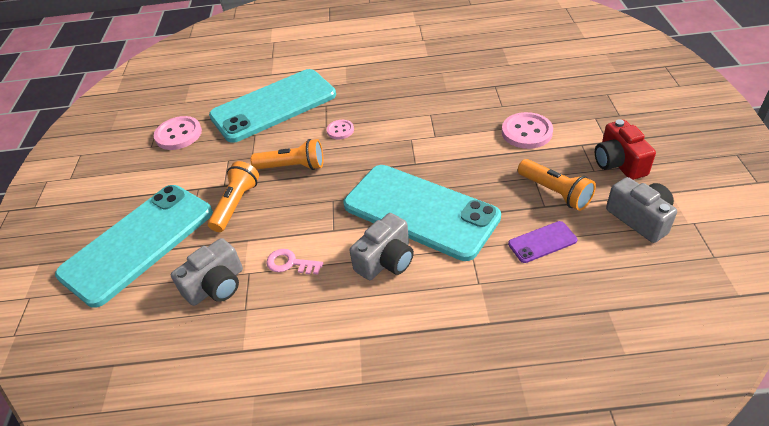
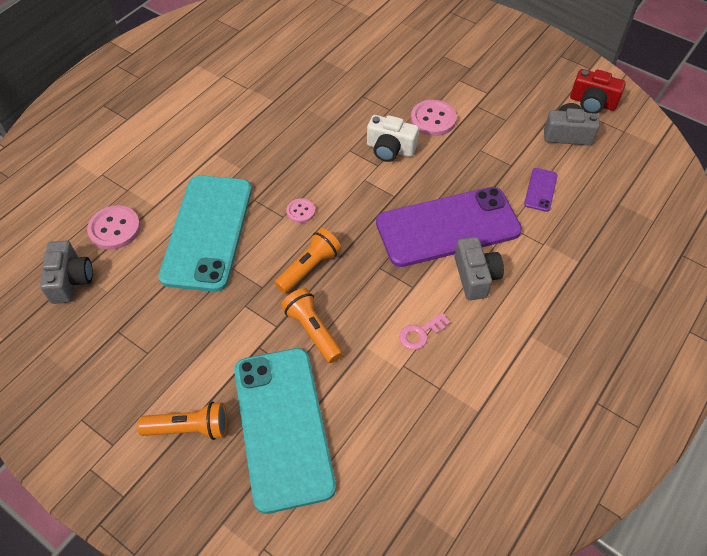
camera: 55 degrees left, 10 degrees up
pink button [154,116,202,150] -> pink button moved to [87,205,141,250]
grey camera [171,238,243,306] -> grey camera moved to [40,241,93,304]
turquoise phone [343,165,501,261] -> purple phone [376,187,522,267]
orange flashlight [518,159,596,211] -> orange flashlight moved to [137,401,227,440]
red camera [595,119,656,180] -> red camera moved to [570,69,626,114]
none -> white camera [367,115,419,162]

